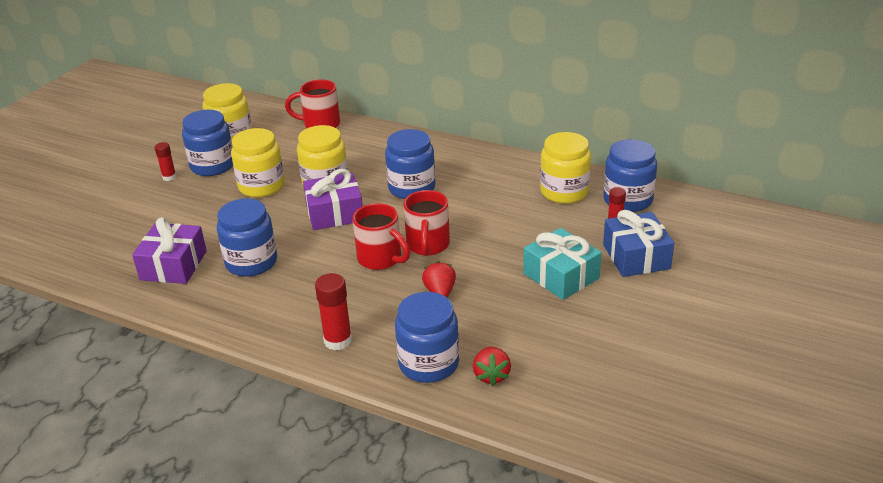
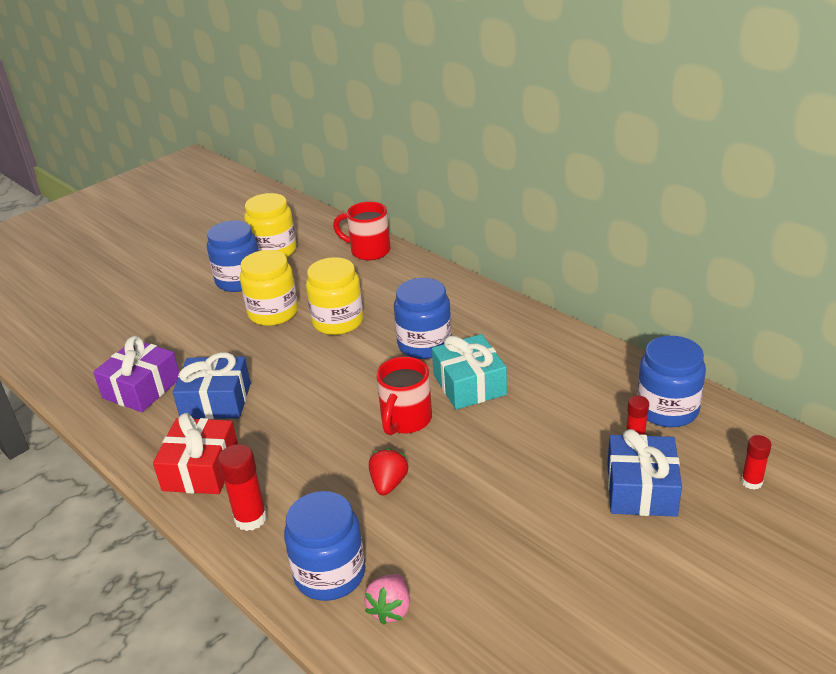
camera: 20 degrees right, 0 degrees up
red glue stick [155,142,176,181] -> red glue stick moved to [741,435,771,490]
blue jar [217,198,277,277] -> blue gift [173,352,251,419]
purple gift [303,169,363,230] -> none
red mug [353,203,410,270] -> none
red strawberry [473,347,511,386] -> pink strawberry [364,574,410,625]
turquoise gift [523,228,601,300] -> turquoise gift moved to [432,334,507,410]
yellow jar [540,132,591,204] -> none
none -> red gift [153,413,238,494]

